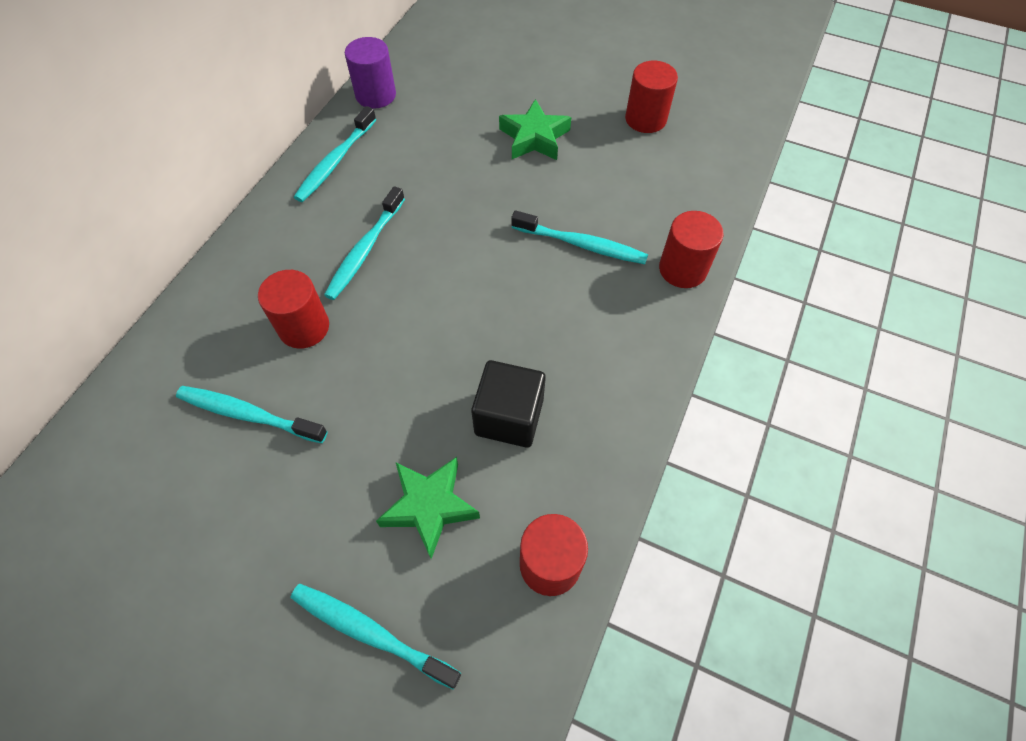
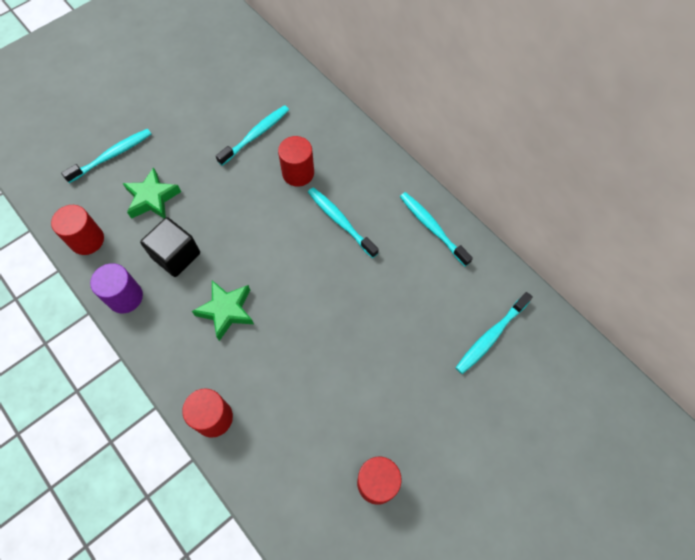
camera: 115 degrees right, 5 degrees up
purple cylinder [345,37,396,108] -> purple cylinder moved to [90,263,143,313]
green star [499,99,571,160] -> green star moved to [192,280,254,341]
turquoise toothbrush [511,210,648,264] -> turquoise toothbrush moved to [455,292,533,374]

